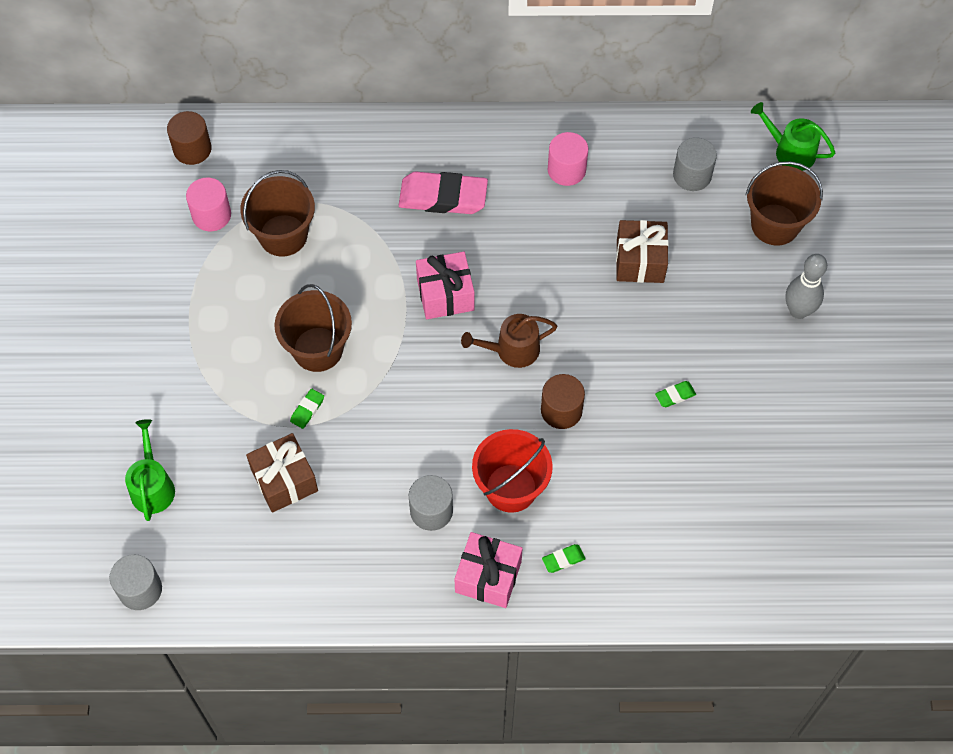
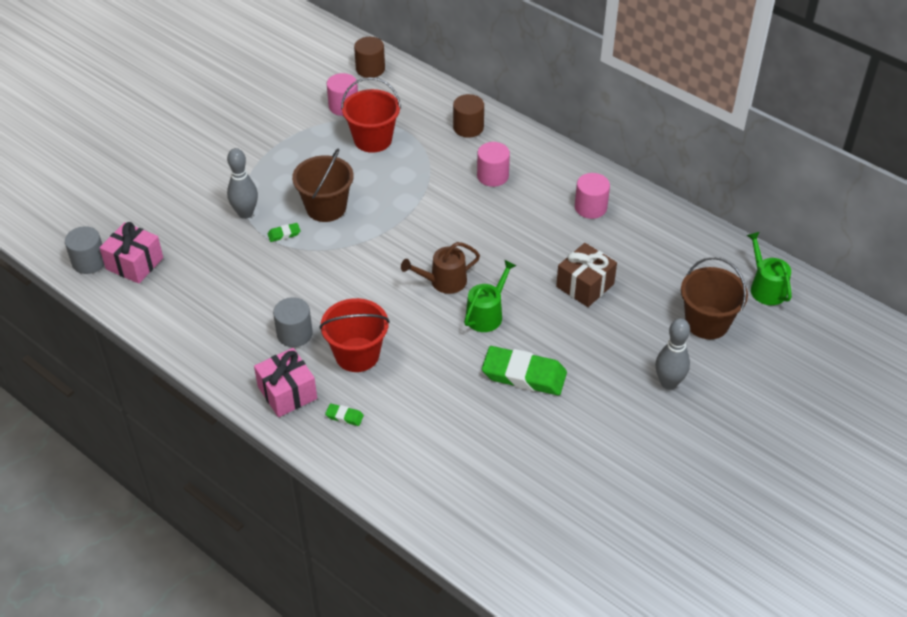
camera: 40 degrees right, 15 degrees down
green watering can [125,419,175,521] -> green watering can moved to [464,260,516,332]
brown bucket [240,170,315,256] -> red bucket [341,77,401,153]
brown gift [246,433,318,513] -> none
pink eraser [399,172,488,214] -> pink cylinder [477,142,510,187]
pink gift [416,252,475,319] -> pink gift moved to [99,222,163,284]
brown watering can [461,314,557,368] -> brown watering can turned 45 degrees counterclockwise [401,242,480,294]
brown cylinder [541,374,585,429] -> brown cylinder moved to [453,94,484,138]
green eraser [655,381,696,407] -> green eraser [482,346,567,396], size x2.32
grey cylinder [673,137,717,191] -> none
none -> grey bowling pin [227,148,258,219]

